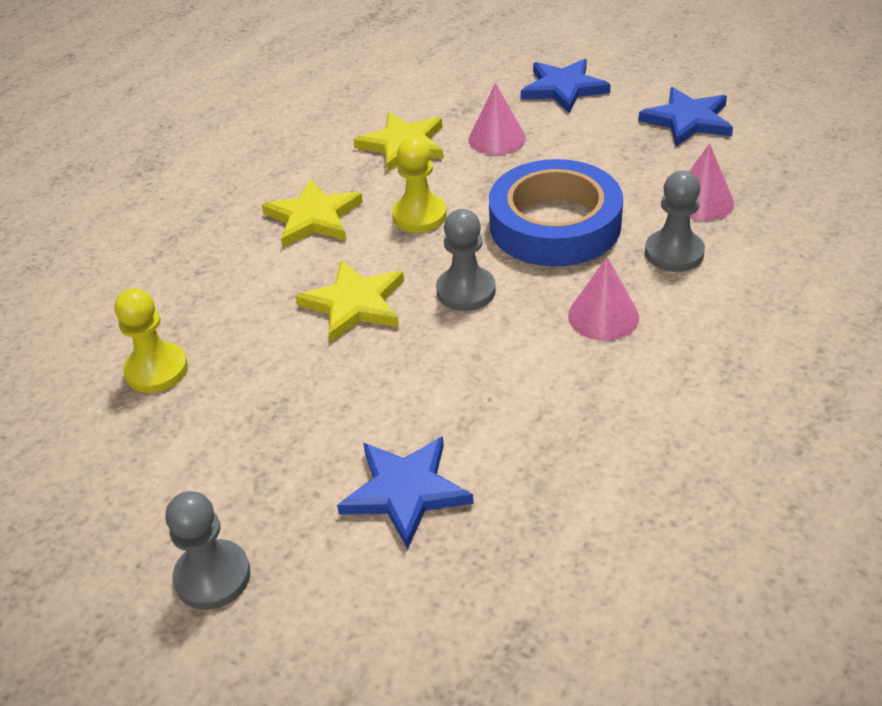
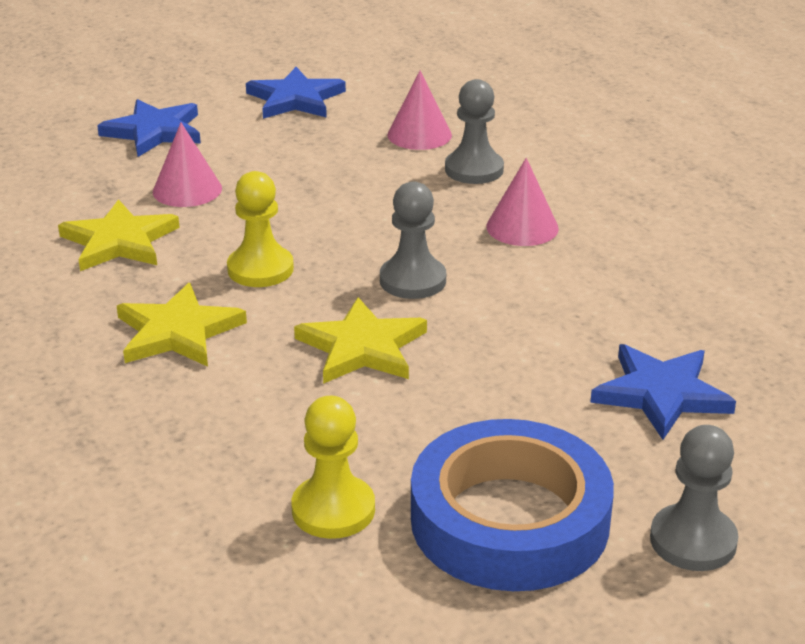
camera: 65 degrees left, 10 degrees down
blue tape [489,159,623,266] -> blue tape moved to [411,419,614,591]

